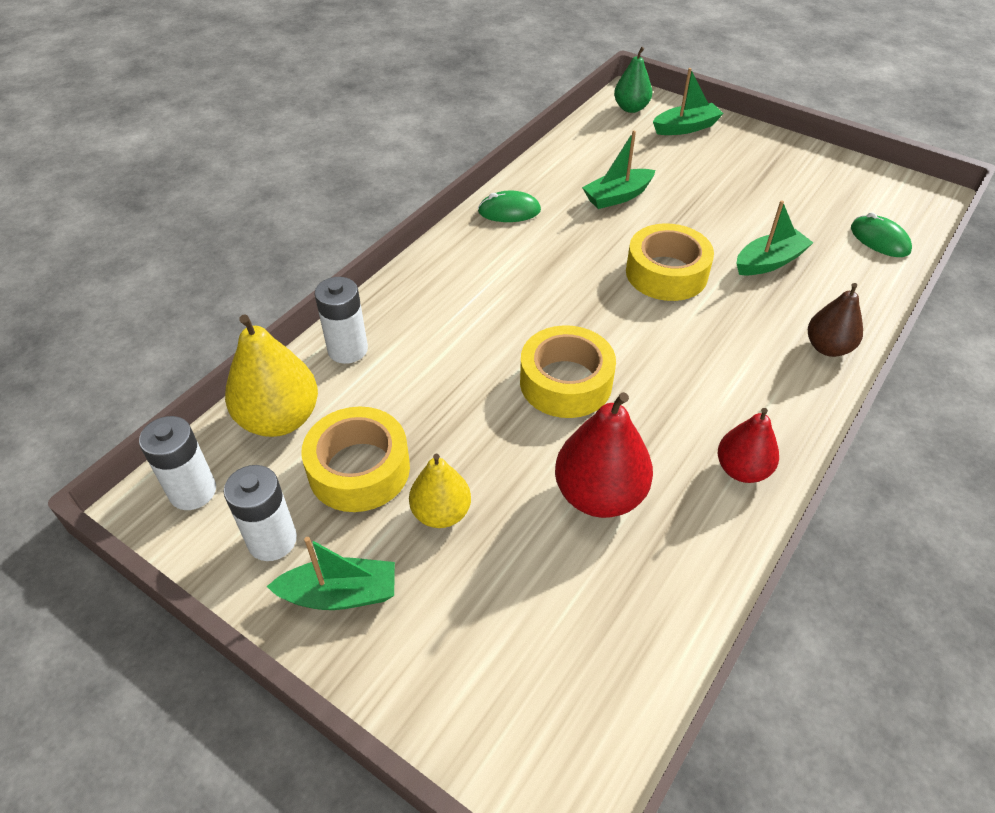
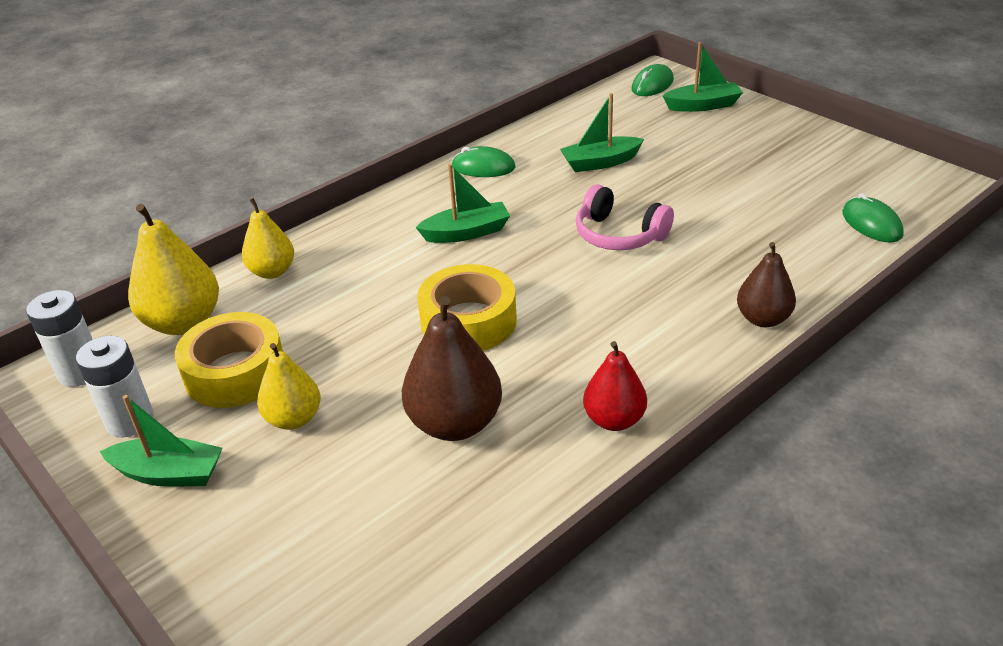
camera: 15 degrees right, 10 degrees down
white battery [315,277,368,364] -> yellow pear [242,198,294,279]
red pear [555,392,653,518] -> brown pear [402,296,502,441]
green pear [614,47,652,113] -> green mouse [631,64,674,96]
yellow tape [626,223,714,301] -> pink headphones [576,184,674,250]
green boat [736,200,813,275] -> green boat moved to [416,164,510,243]

